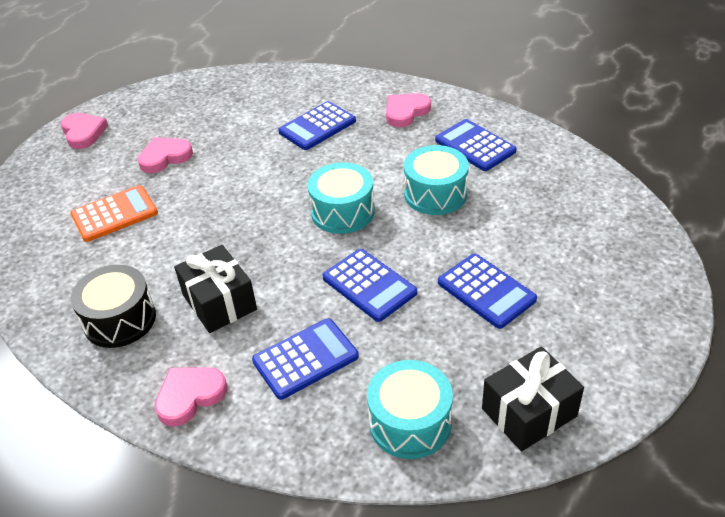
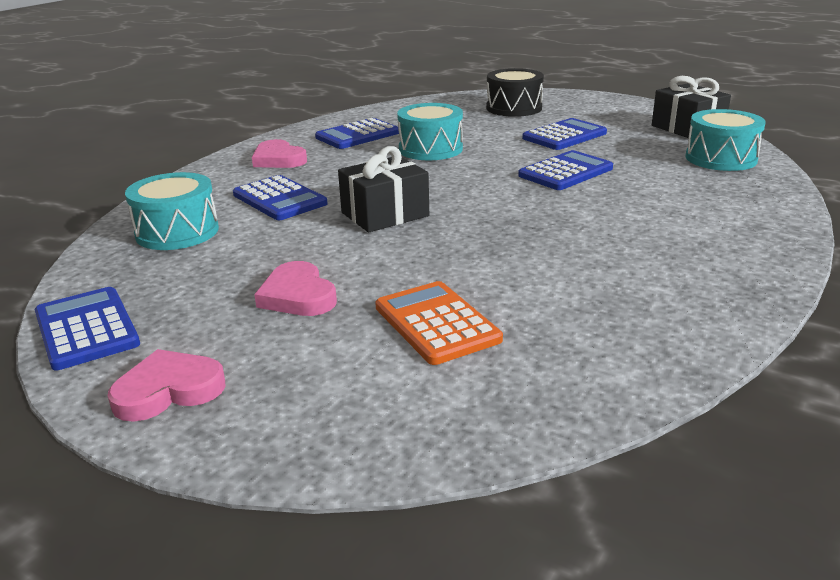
camera: 90 degrees left, 15 degrees down
black drum [71,265,156,348] -> black drum moved to [486,68,544,117]
pink heart [155,367,227,427] -> none
black gift [174,245,257,333] -> black gift moved to [338,146,429,232]
blue calculator [252,318,359,400] -> blue calculator moved to [35,287,140,370]
turquoise drum [307,162,375,234] -> turquoise drum moved to [125,172,219,250]

